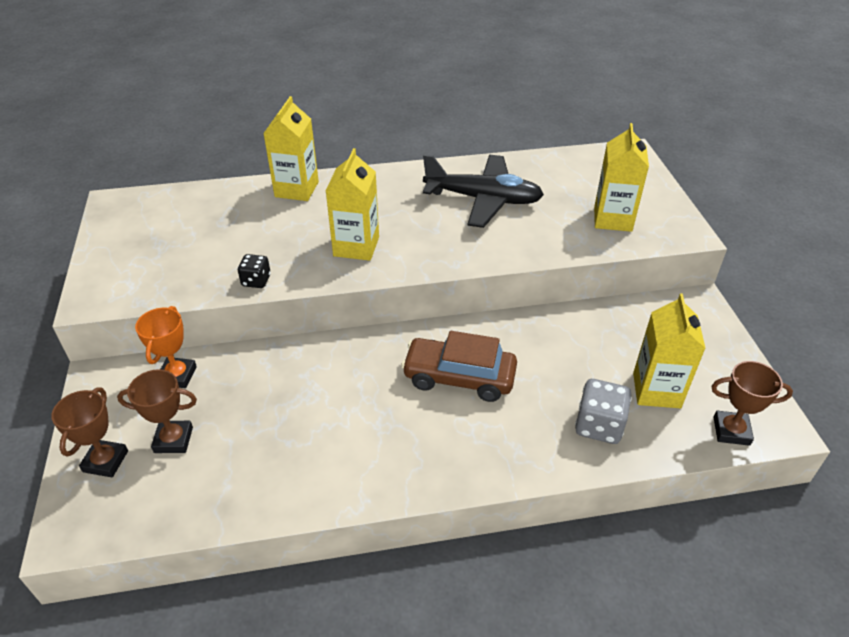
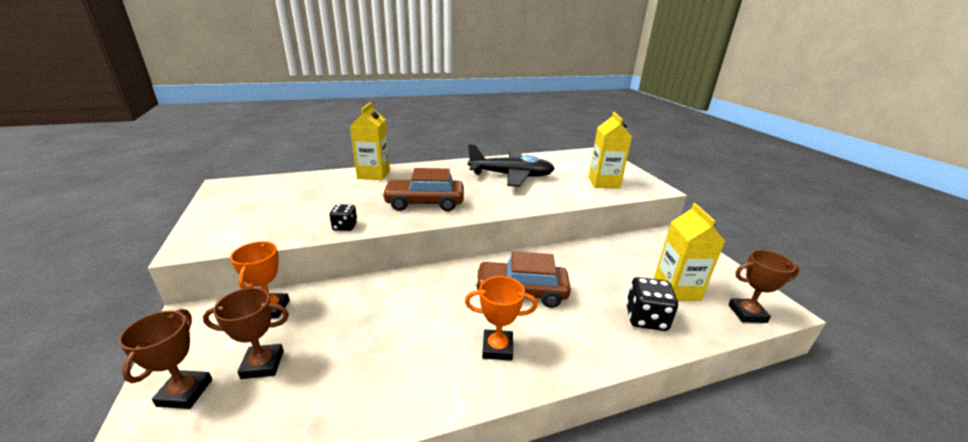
camera: 10 degrees left, 15 degrees down
yellow carton [325,148,379,261] -> brown car [382,168,464,211]
grey dice [575,379,632,444] -> black dice [626,277,678,331]
none -> orange trophy [465,276,538,361]

